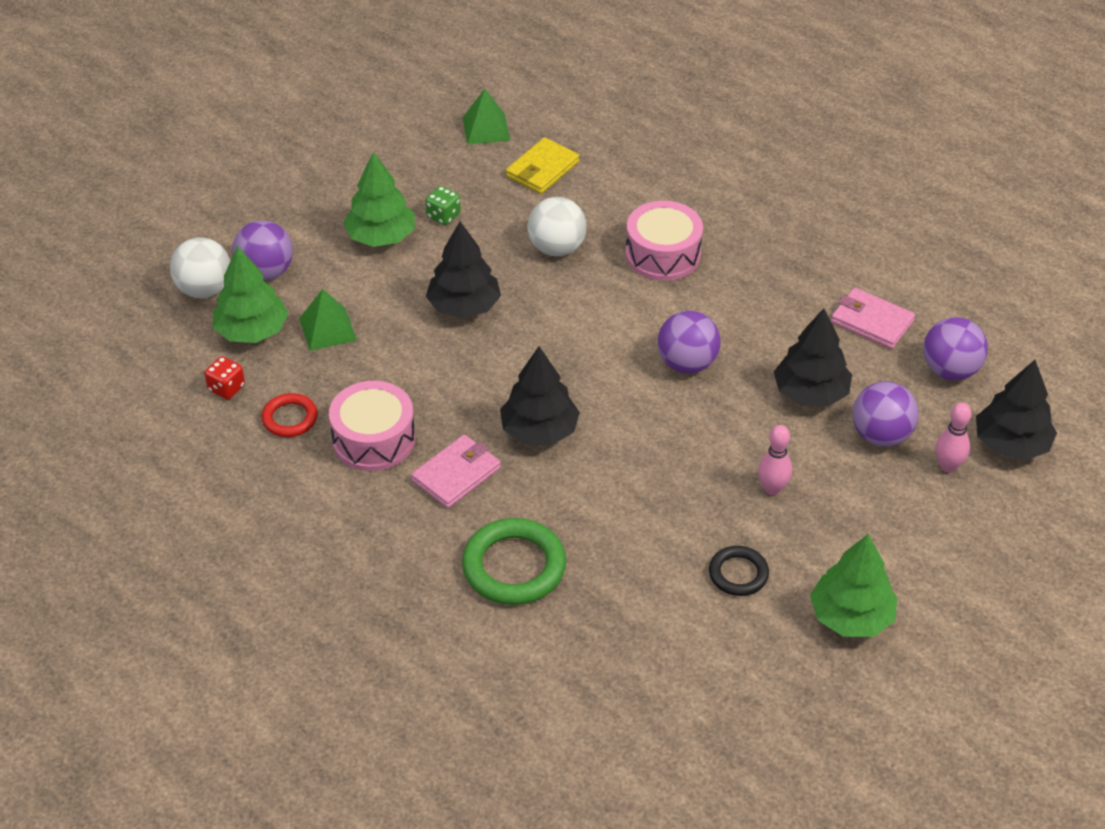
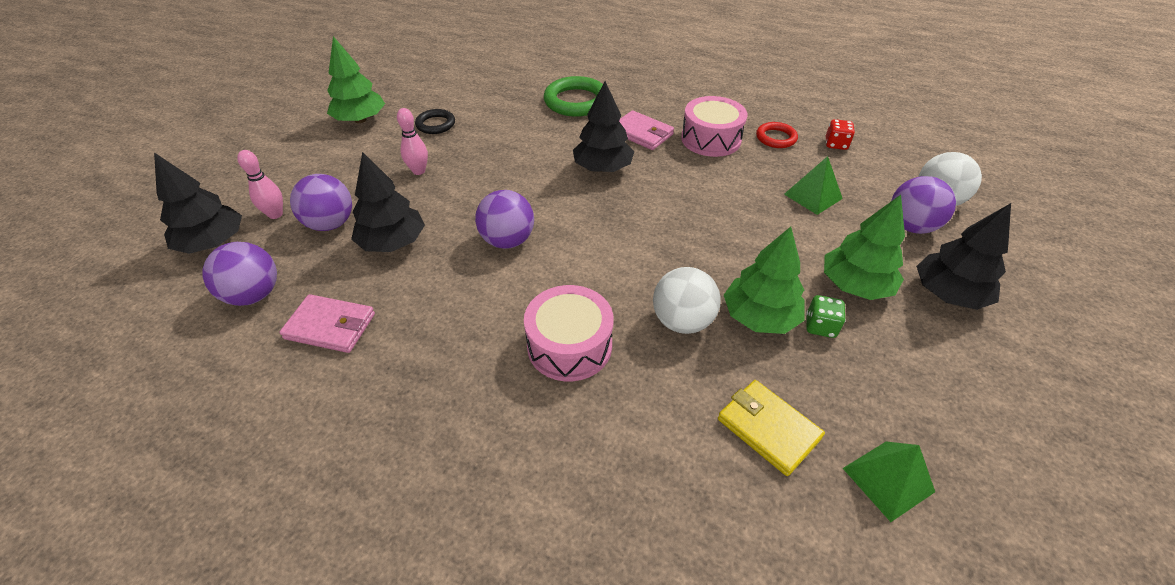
camera: 160 degrees right, 0 degrees up
green tree [213,246,288,343] -> green tree moved to [724,227,805,334]
pink wallet [411,435,501,508] -> pink wallet turned 75 degrees counterclockwise [619,110,674,150]
black tree [426,222,501,318] -> black tree moved to [916,203,1011,310]
yellow wallet [506,138,579,194] -> yellow wallet turned 60 degrees counterclockwise [718,380,825,476]

